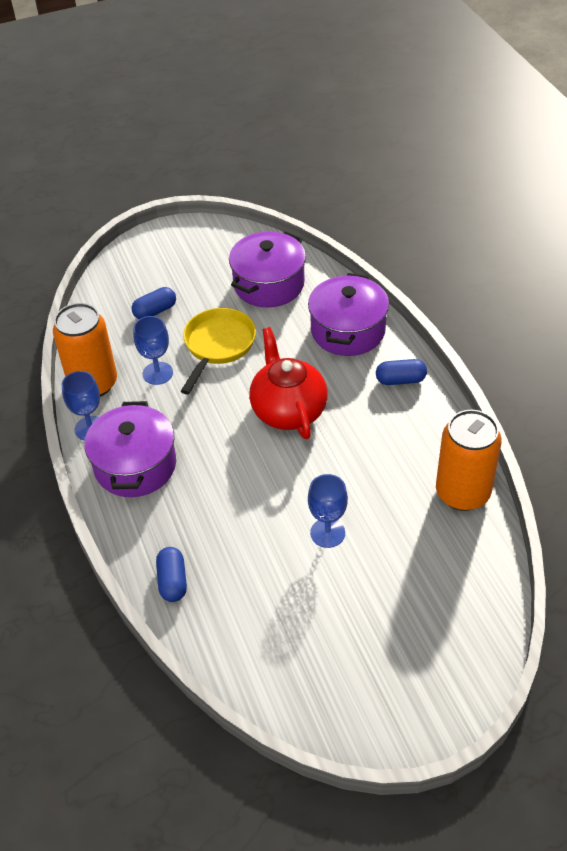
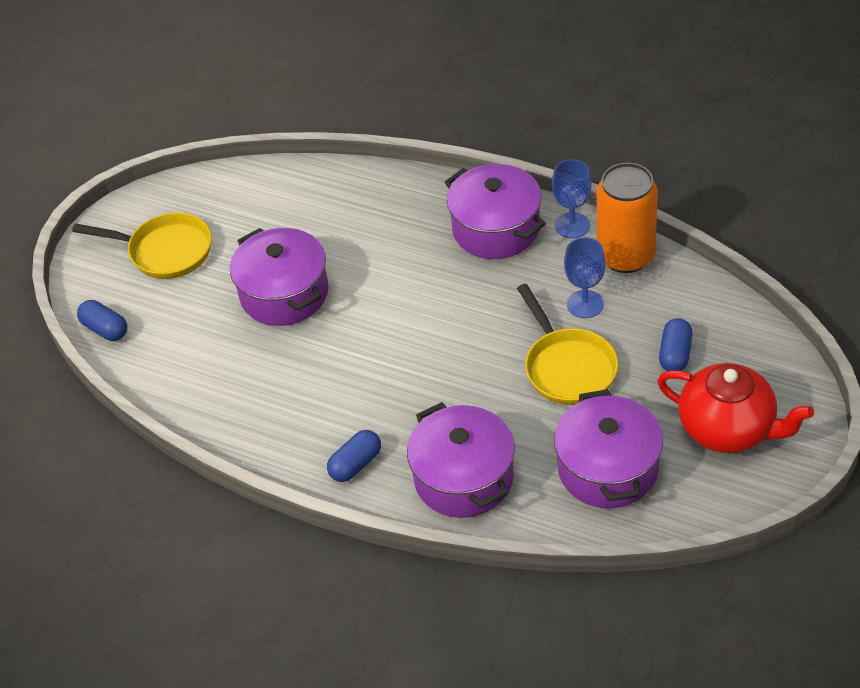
camera: 140 degrees right, 0 degrees up
blue capsule [156,547,187,602] -> blue capsule moved to [77,300,127,341]
red teapot [249,327,328,439] -> red teapot moved to [658,363,814,453]
blue goblet [308,474,348,548] -> purple pot [230,228,329,326]
orange can [436,410,502,511] -> none
none -> yellow pan [72,212,212,279]

